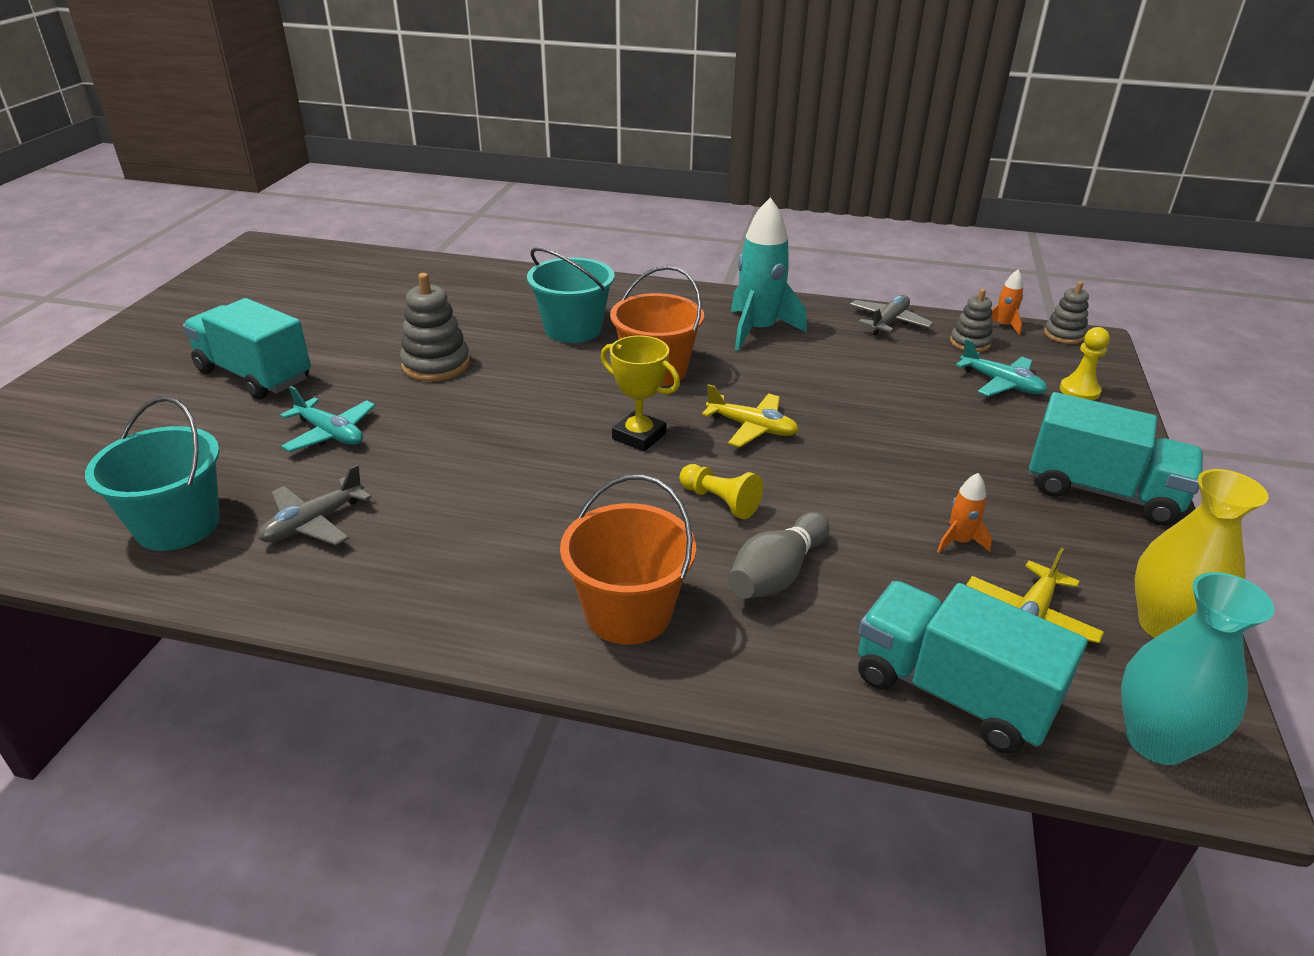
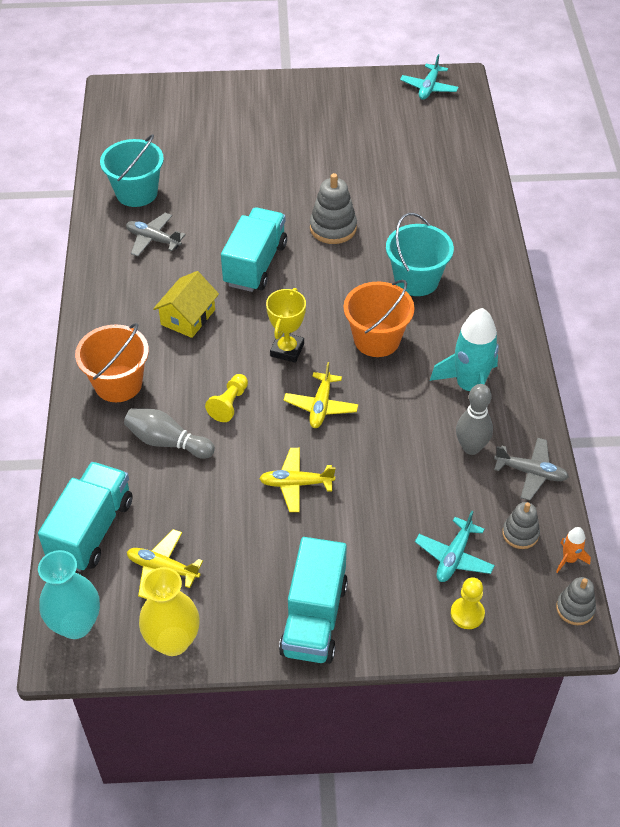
camera: 75 degrees right, 15 degrees up
turquoise truck [183,298,311,400] -> turquoise truck moved to [221,207,287,292]
turquoise plane [280,386,375,452] -> turquoise plane moved to [400,54,458,100]
orange rocket [937,473,992,553] -> none
none -> yellow house [153,271,219,338]
none -> yellow plane [259,448,335,512]
none -> grey bowling pin [456,384,493,455]

